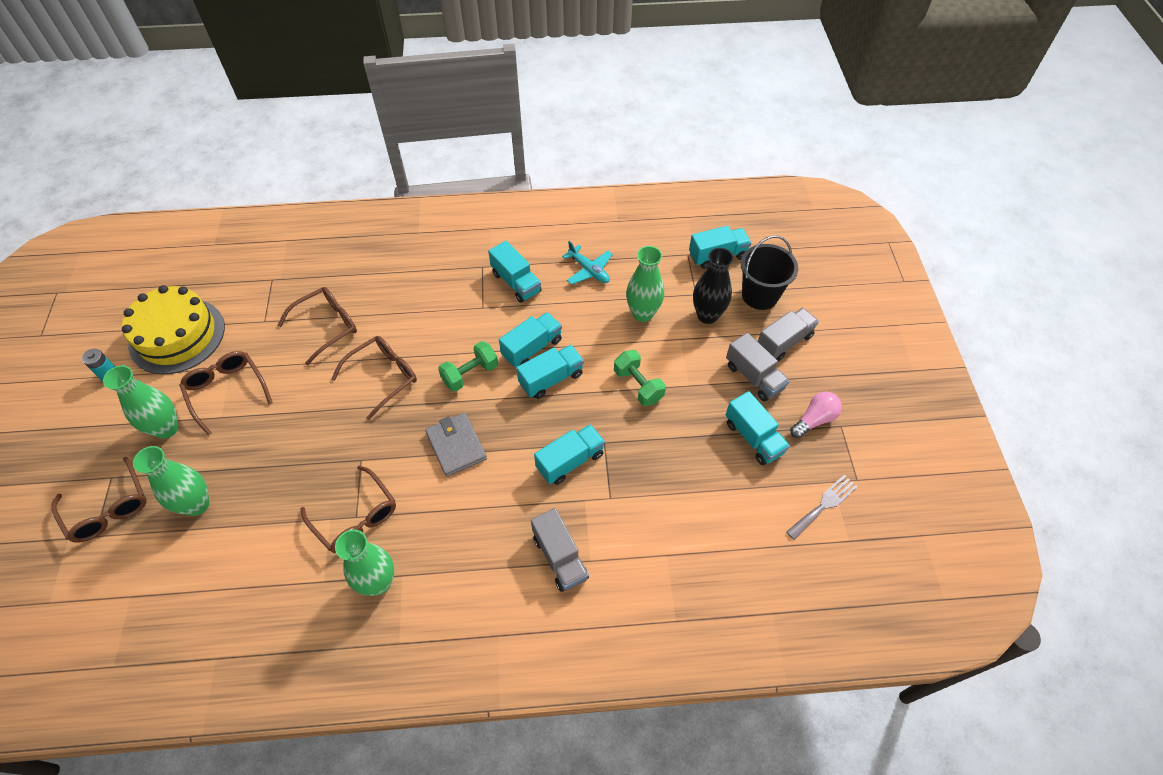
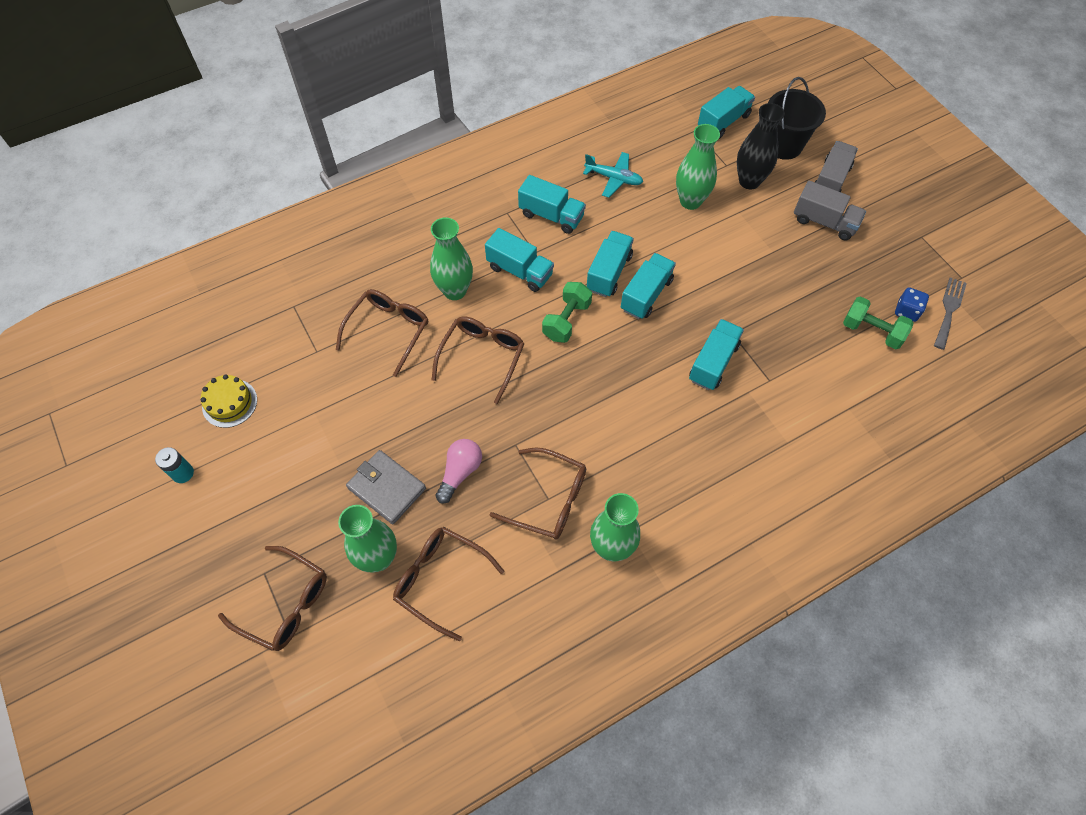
camera: 25 degrees left, 5 degrees up
green vase [103,365,179,439] -> green vase moved to [430,217,473,300]
yellow cake [122,285,225,374] -> yellow cake [201,374,257,428], size x0.50
brown glasses [179,351,273,436] -> brown glasses moved to [393,527,504,641]
grey wallet [425,413,487,477] -> grey wallet moved to [346,450,426,524]
grey truck [531,508,589,592] -> none
green dumbbell [614,350,666,406] -> green dumbbell moved to [843,296,913,349]
turquoise truck [725,391,790,465] -> turquoise truck moved to [485,228,554,292]
pink light bulb [790,392,842,438] -> pink light bulb moved to [436,439,482,504]
none -> blue dice [895,288,929,322]

